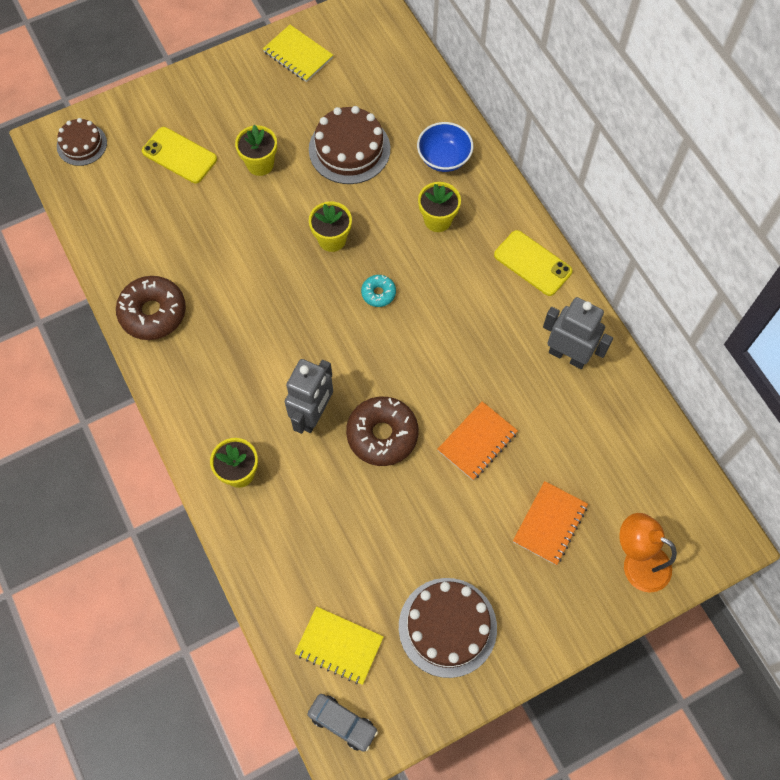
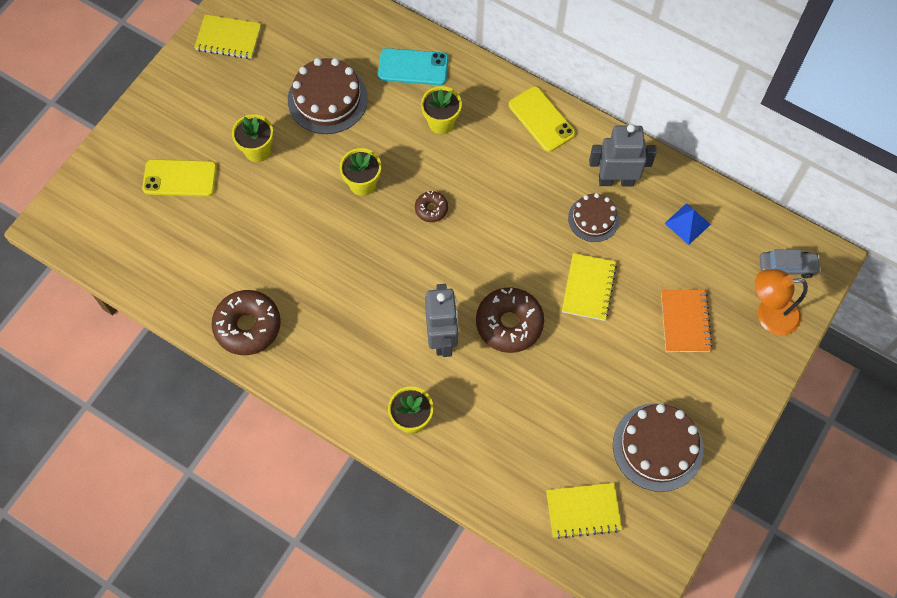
camera: 30 degrees left, 0 degrees up
brown cake [57,118,107,166] -> brown cake moved to [568,193,619,242]
grey car [308,694,378,752] -> grey car moved to [760,249,821,278]
turquoise donut [361,275,396,307] -> brown donut [415,191,448,222]
blue bowl [417,122,473,172] -> turquoise phone [378,48,449,85]
orange notebook [437,401,518,480] -> yellow notebook [562,253,617,321]
yellow phone [494,230,573,296] -> yellow phone turned 45 degrees clockwise [509,86,576,152]
none -> blue pyramid [664,203,711,245]

